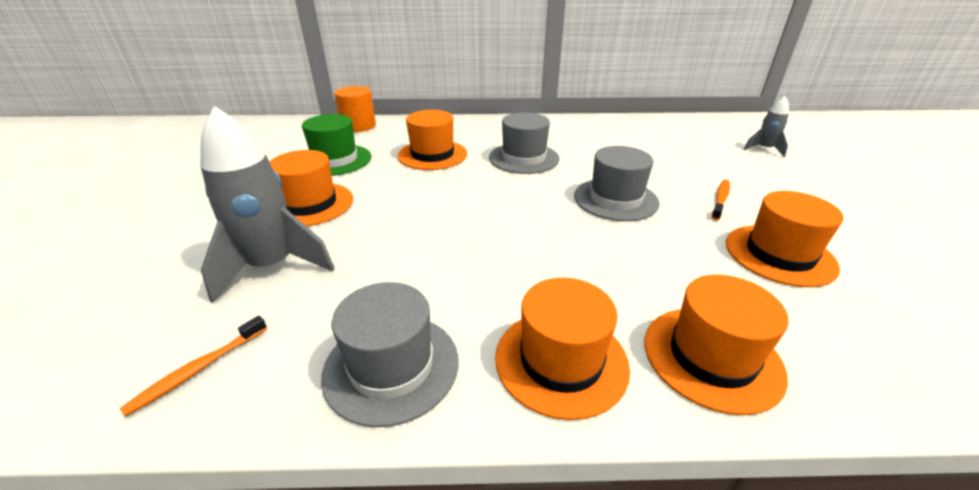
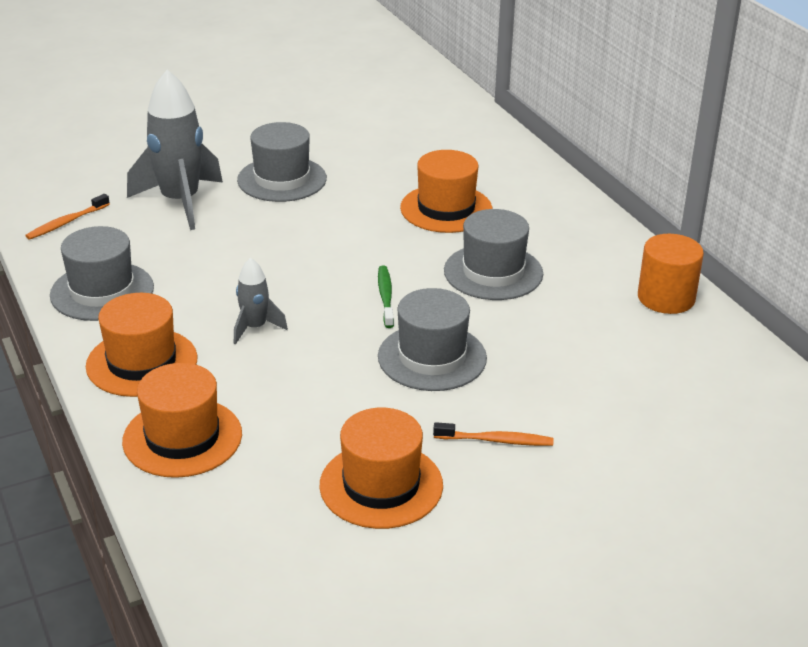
camera: 65 degrees right, 0 degrees up
orange toothbrush [120,316,267,416] -> orange toothbrush turned 60 degrees counterclockwise [25,194,110,240]
orange hat [270,150,353,226] -> grey hat [237,122,327,202]
green hat [302,114,371,176] -> none
orange cylinder [334,86,376,132] -> orange cylinder moved to [638,234,704,314]
grey rocket [744,96,789,157] -> grey rocket moved to [234,258,288,344]
none -> green toothbrush [378,265,394,328]

